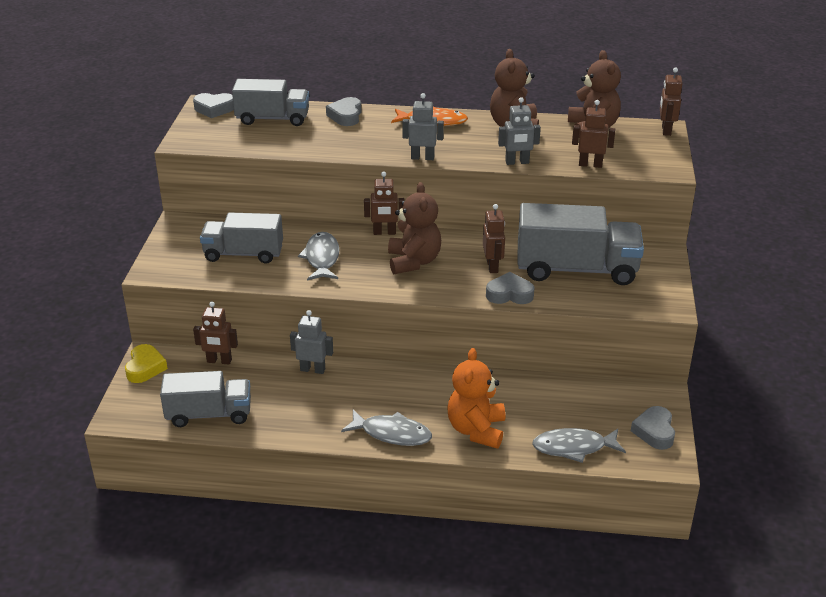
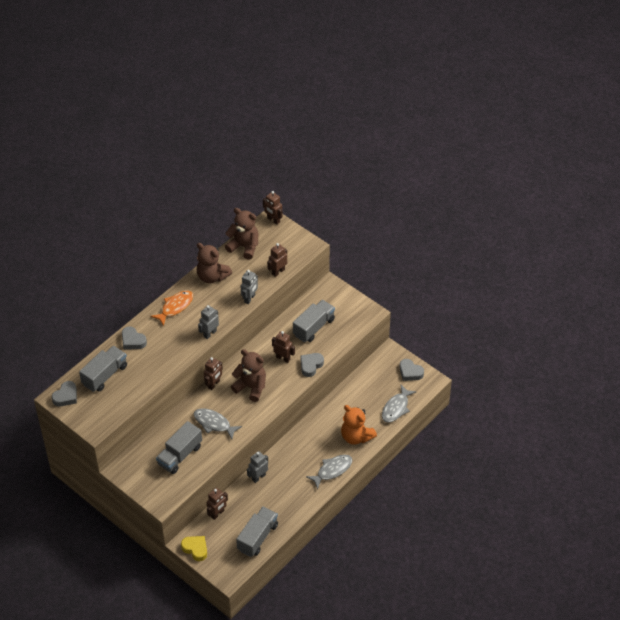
camera: 55 degrees left, 15 degrees up
grey truck [517,203,644,285] -> grey truck [293,300,335,342], size x0.66

